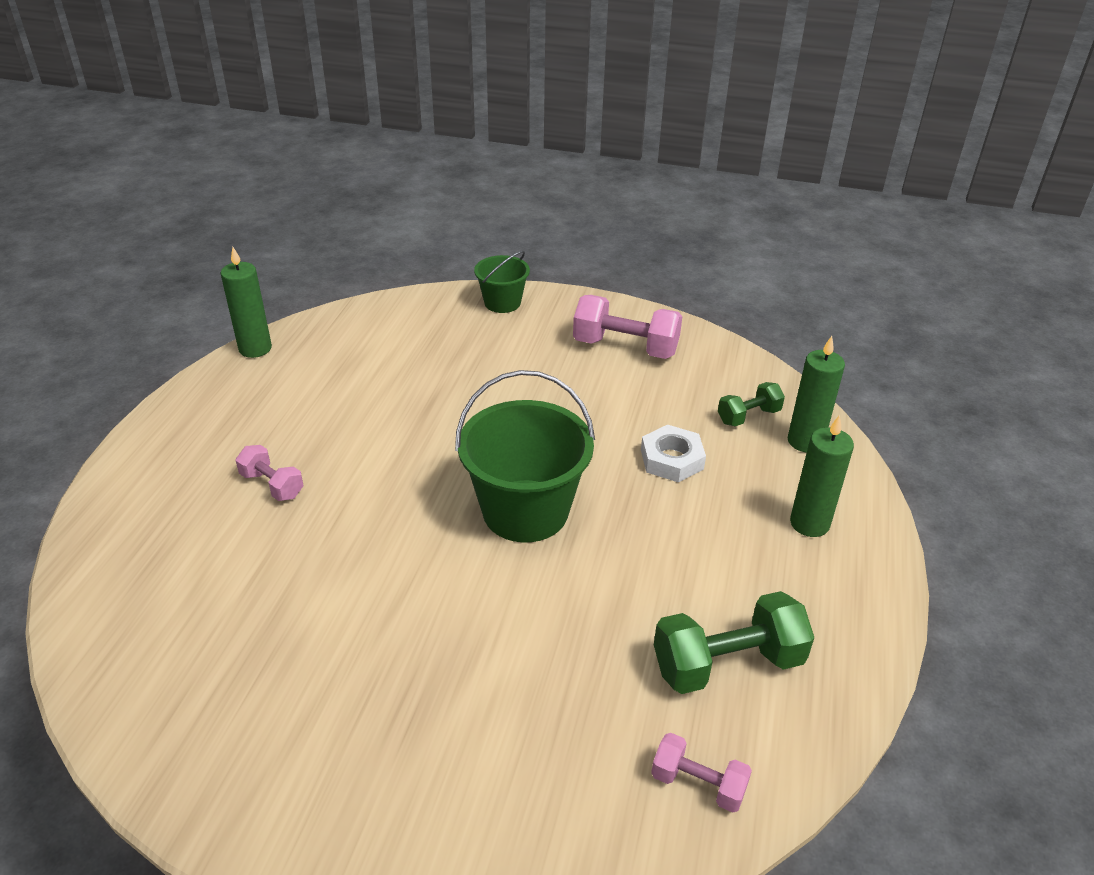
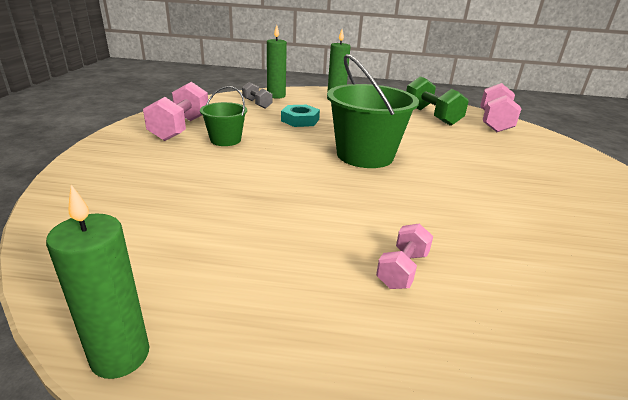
camera: 100 degrees left, 10 degrees down
green bucket [474,251,530,313] -> green bucket moved to [200,86,247,146]
white nut [641,425,706,483] -> turquoise nut [281,105,320,127]
pink dumbbell [651,733,752,813] -> pink dumbbell [480,83,521,132], size x1.75
green dumbbell [718,382,785,426] -> grey dumbbell [242,82,272,109]

